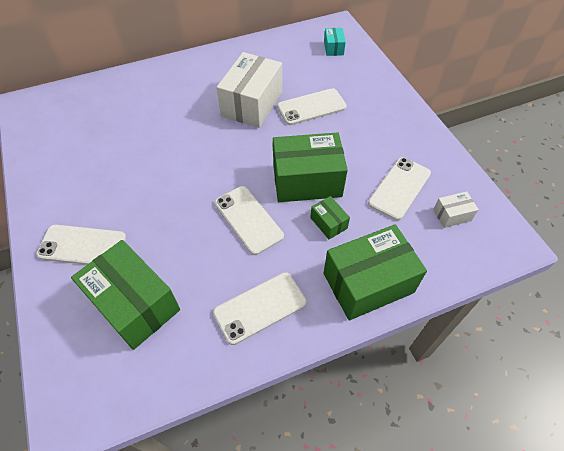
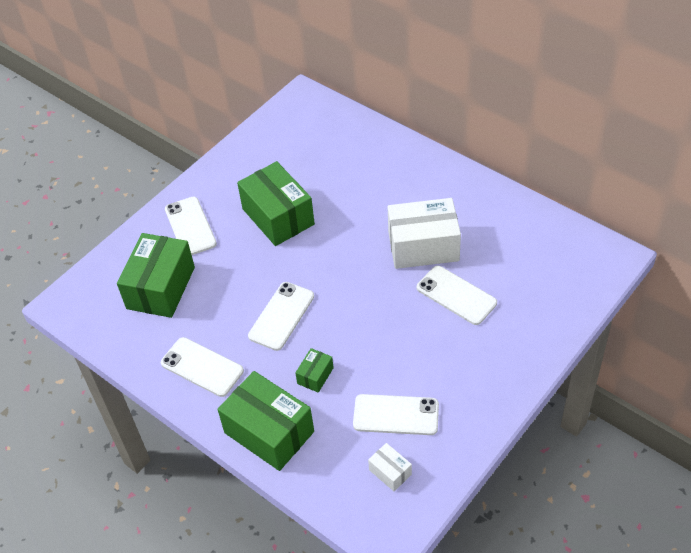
camera: 65 degrees right, 5 degrees down
green box [273,132,348,202] -> green box moved to [237,161,315,246]
turquoise box [324,28,346,56] -> none

